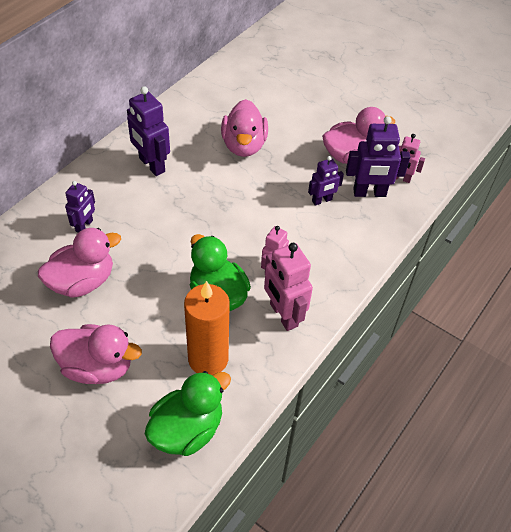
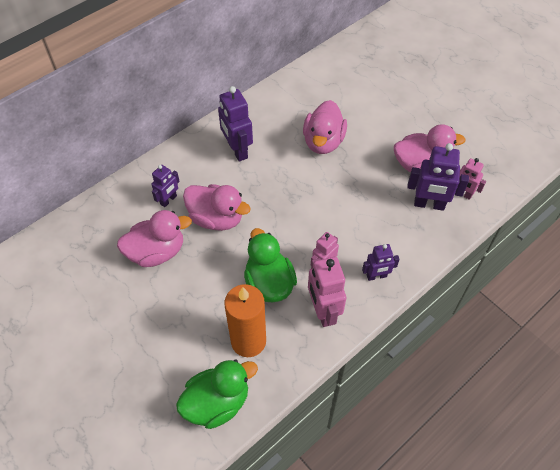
camera: 15 degrees right, 5 degrees up
pink duck [50,324,142,384] -> pink duck moved to [183,184,251,231]
purple robot [308,156,344,206] -> purple robot moved to [362,244,400,281]

